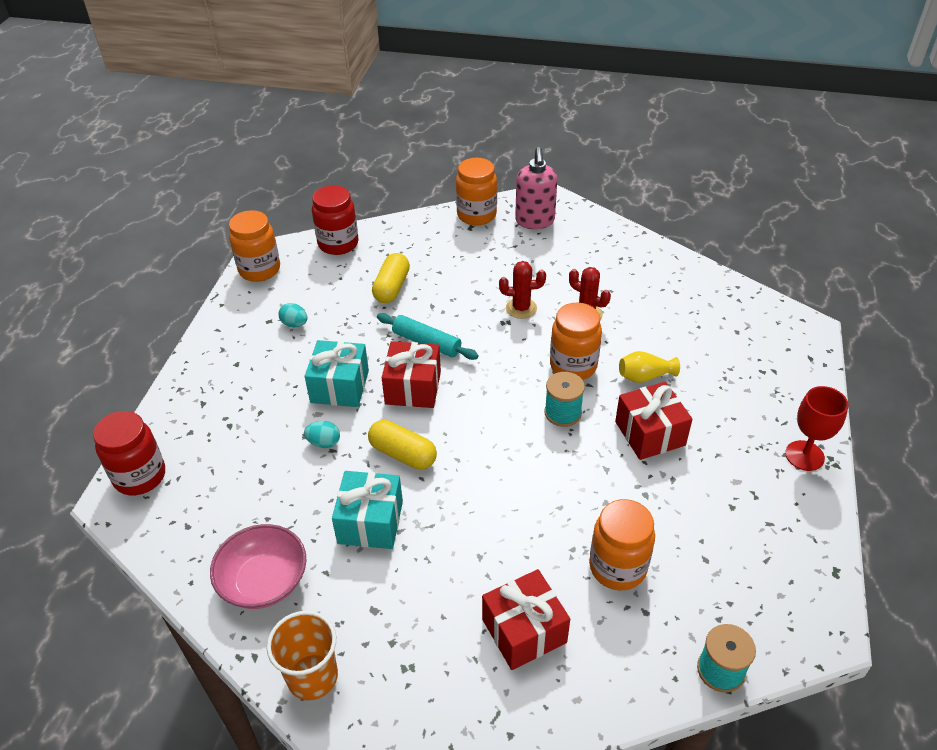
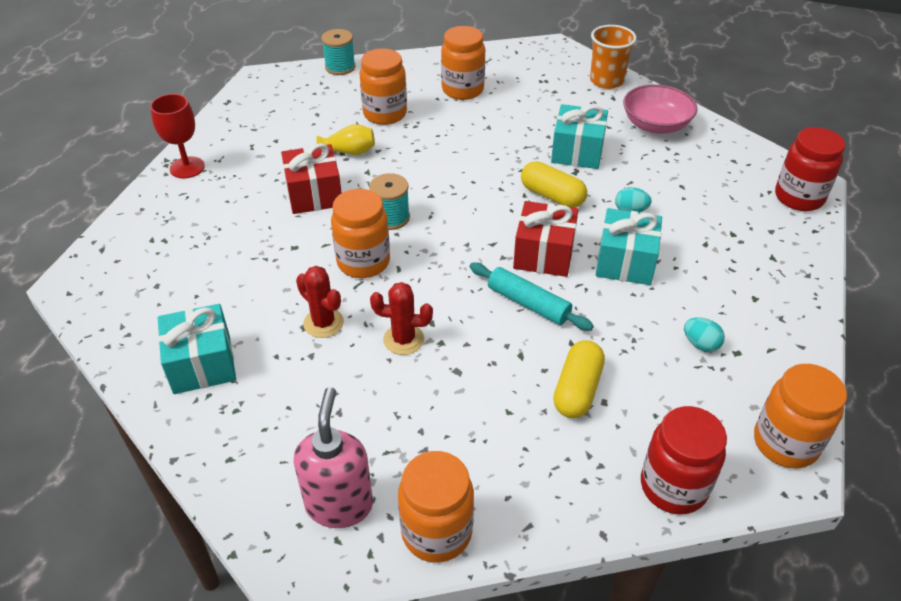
camera: 175 degrees left, 0 degrees up
red gift [482,569,570,670] -> orange jar [441,26,485,100]
yellow vase [619,351,680,383] -> yellow vase moved to [317,124,375,155]
none -> turquoise gift [158,304,236,394]

